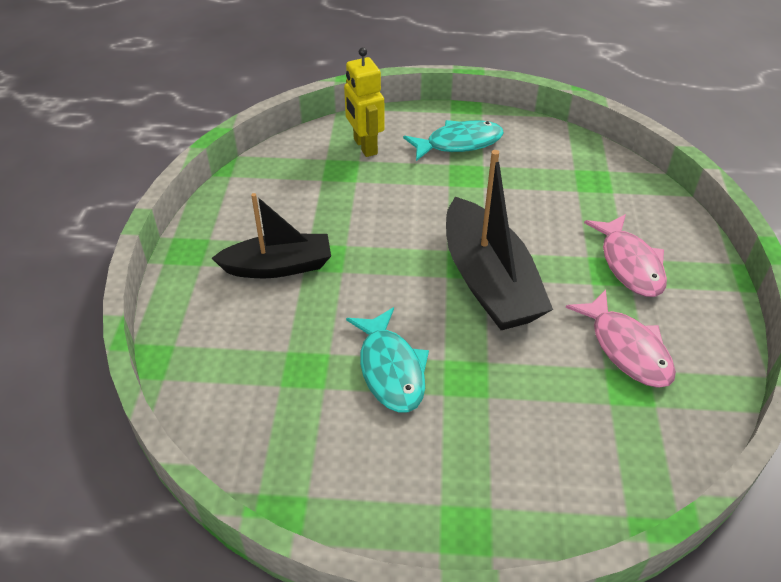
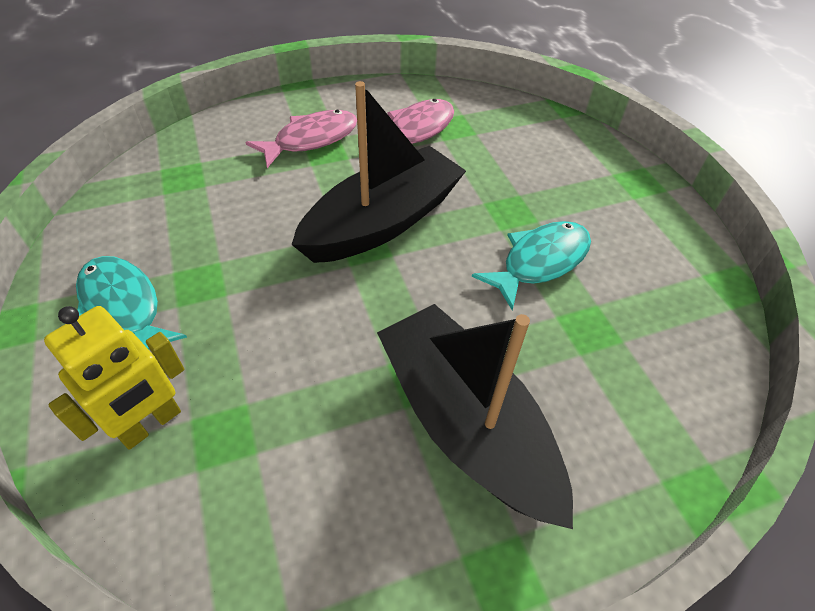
camera: 115 degrees left, 5 degrees up
black boat [212,193,331,278] -> black boat [377,304,573,529], size x1.50

